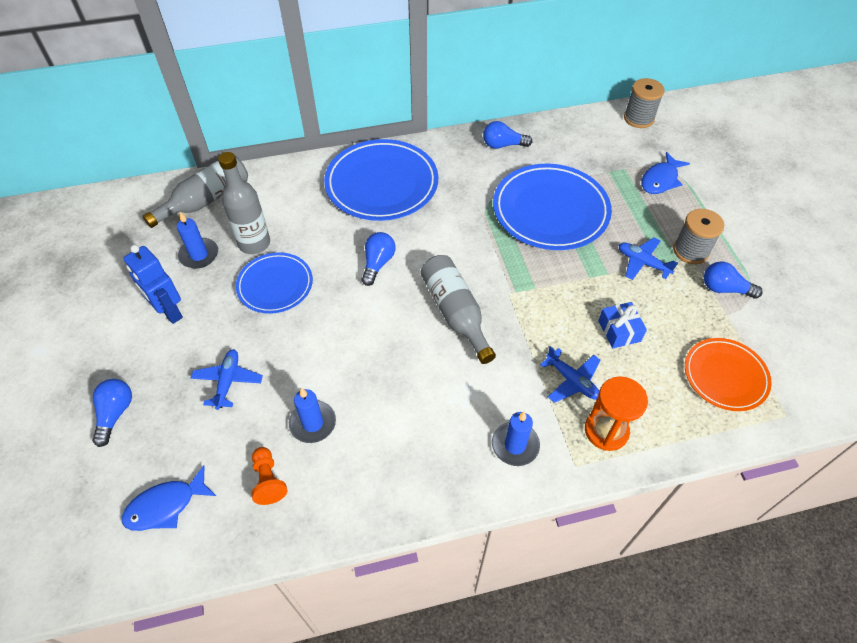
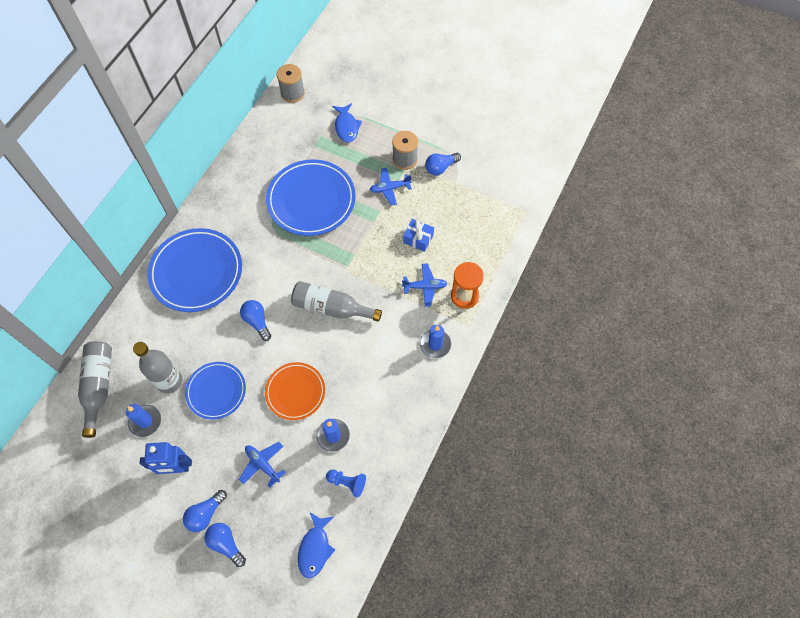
camera: 50 degrees left, 10 degrees up
orange pawn [251,447,287,505] -> blue pawn [326,470,366,498]
blue light bulb [483,121,532,149] -> blue light bulb moved to [183,490,227,532]
orange plate [685,338,772,411] -> orange plate moved to [265,362,325,420]

